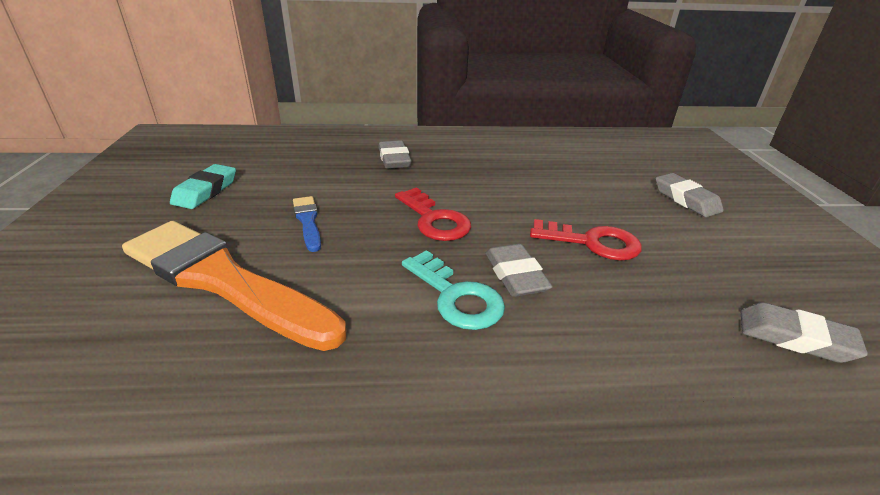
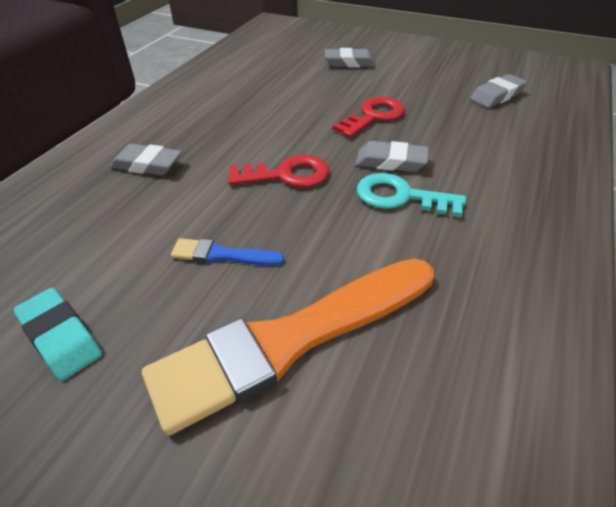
camera: 60 degrees left, 10 degrees up
turquoise key [402,250,505,330] -> turquoise key turned 150 degrees counterclockwise [357,173,466,217]

